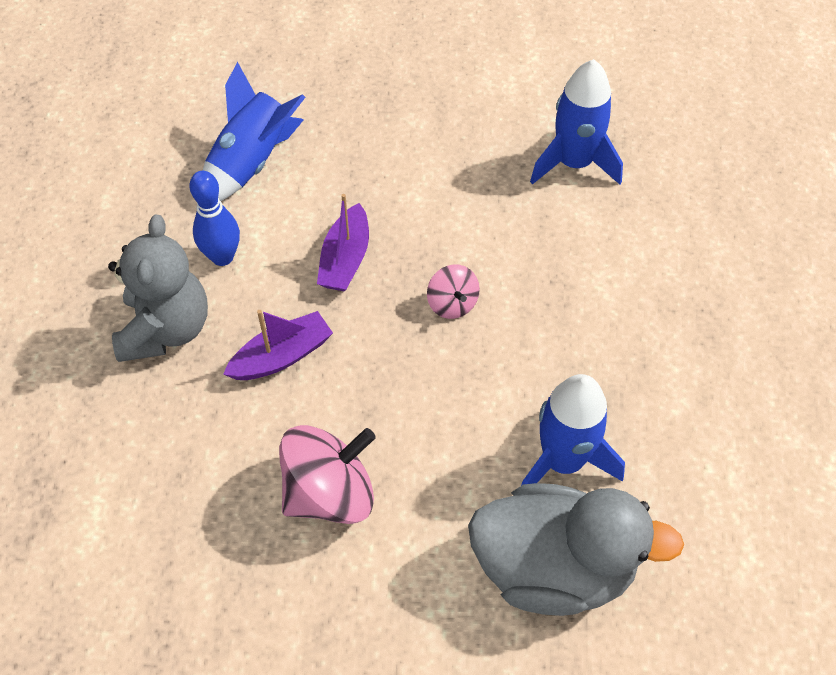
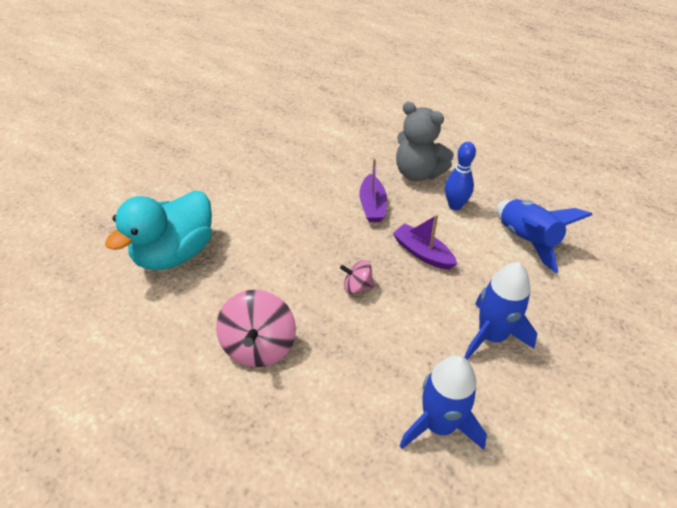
camera: 120 degrees right, 10 degrees down
pink spinning top [279,425,376,524] -> pink spinning top moved to [216,290,296,367]
grey duck [468,483,684,616] -> turquoise duck [105,191,212,270]
blue rocket [521,374,625,485] -> blue rocket moved to [464,262,537,360]

